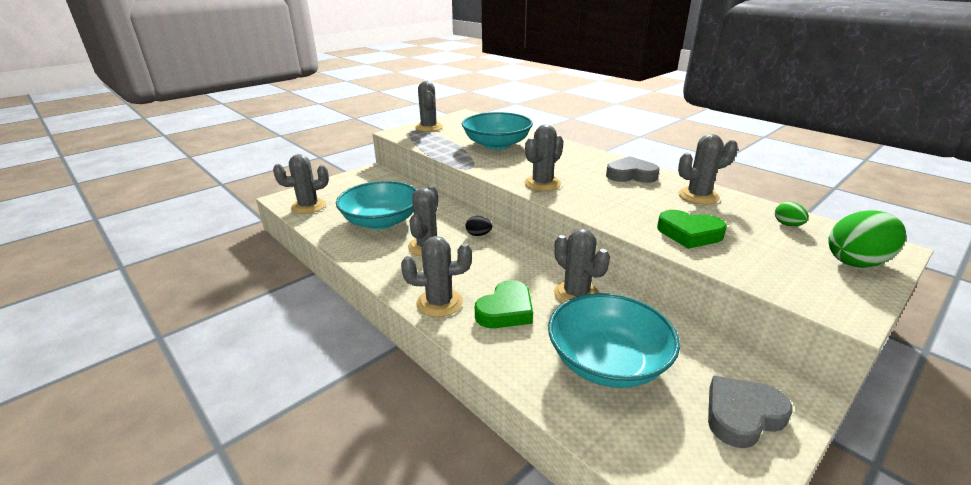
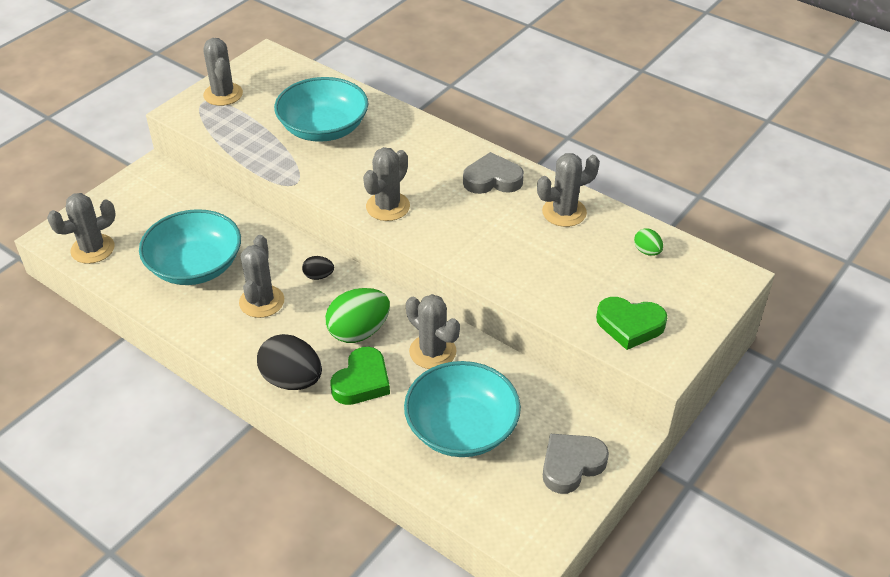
camera: 10 degrees left, 15 degrees up
grey cactus [401,236,472,317] -> black egg [257,334,322,390]
green heart [657,210,727,249] -> green heart moved to [596,297,667,350]
green egg [828,210,906,268] -> green egg moved to [325,288,390,343]

